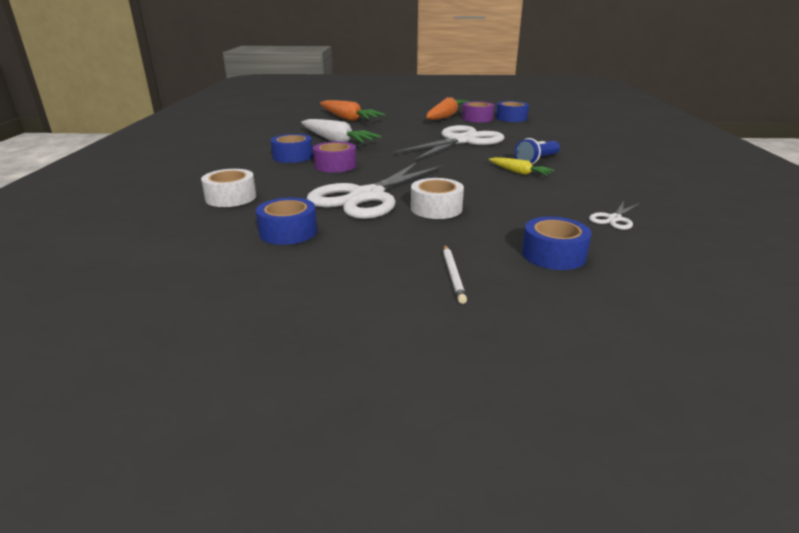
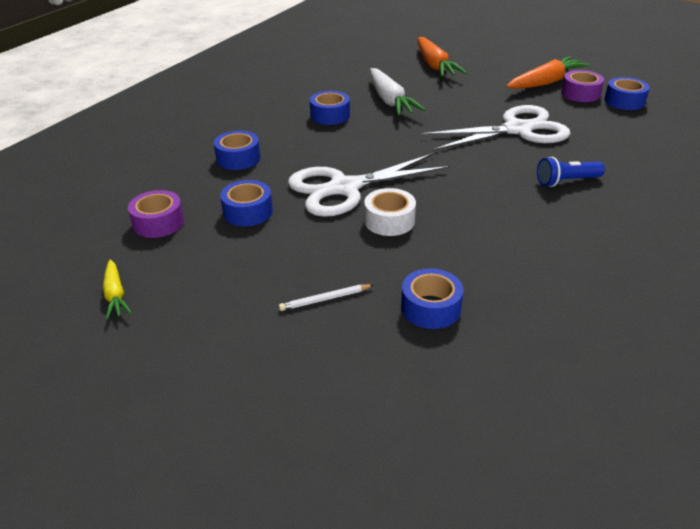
camera: 30 degrees right, 10 degrees up
white tape [201,169,256,207] -> blue tape [214,131,261,170]
purple tape [313,142,357,172] -> purple tape moved to [128,190,184,238]
white pencil [443,245,467,304] -> white pencil turned 45 degrees clockwise [279,284,373,311]
yellow carrot [489,157,555,176] -> yellow carrot moved to [103,259,132,320]
white scissors [589,201,640,230] -> none

